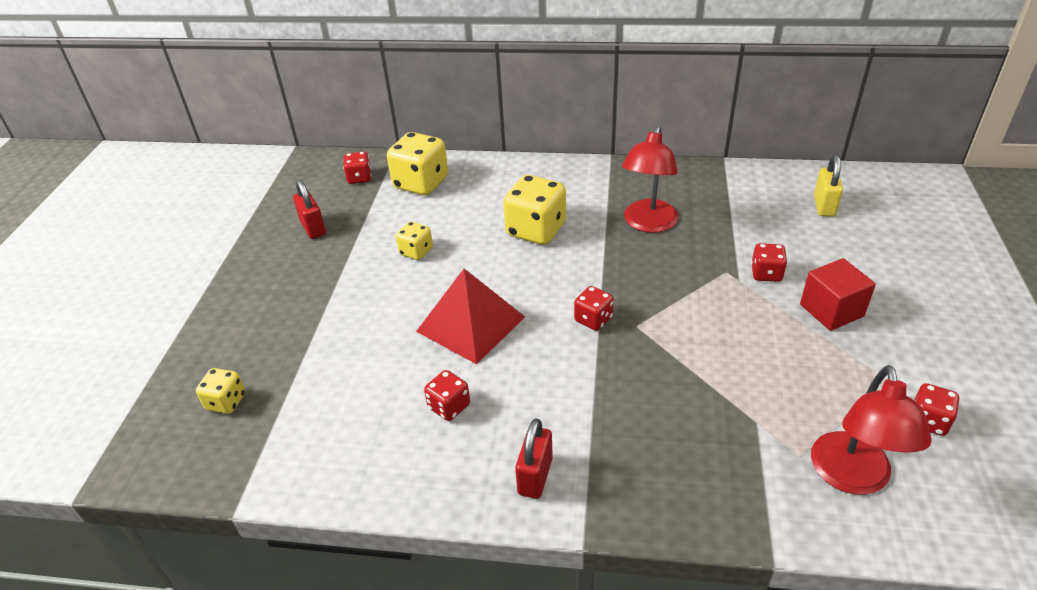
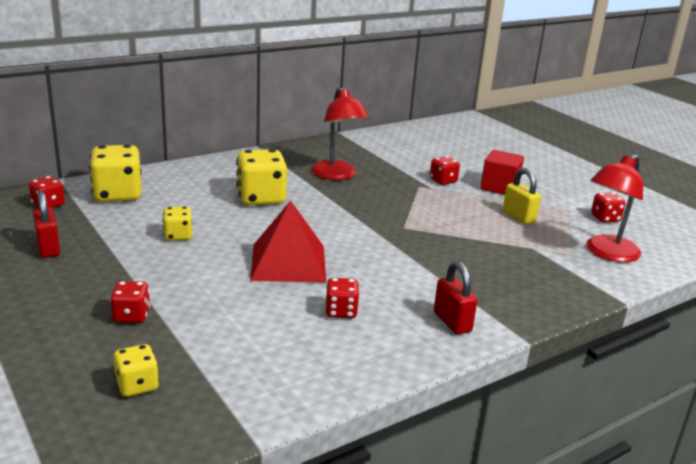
camera: 45 degrees left, 15 degrees down
red padlock [293,179,326,239] -> red padlock turned 45 degrees clockwise [33,191,60,258]
red dice [574,286,614,331] -> red dice moved to [110,281,150,323]
red lamp [811,365,932,495] -> red lamp turned 75 degrees clockwise [586,154,643,262]
yellow padlock [814,155,843,217] -> yellow padlock moved to [503,168,541,225]

